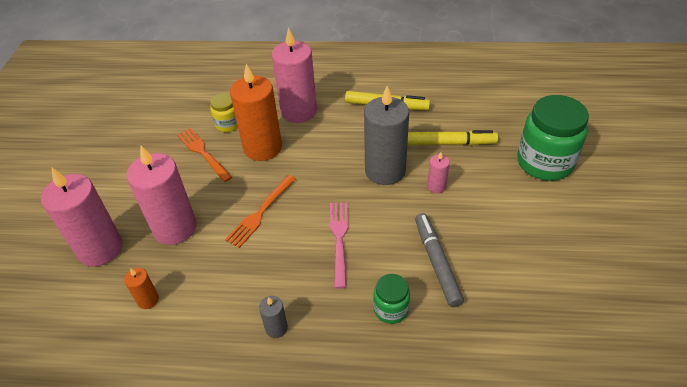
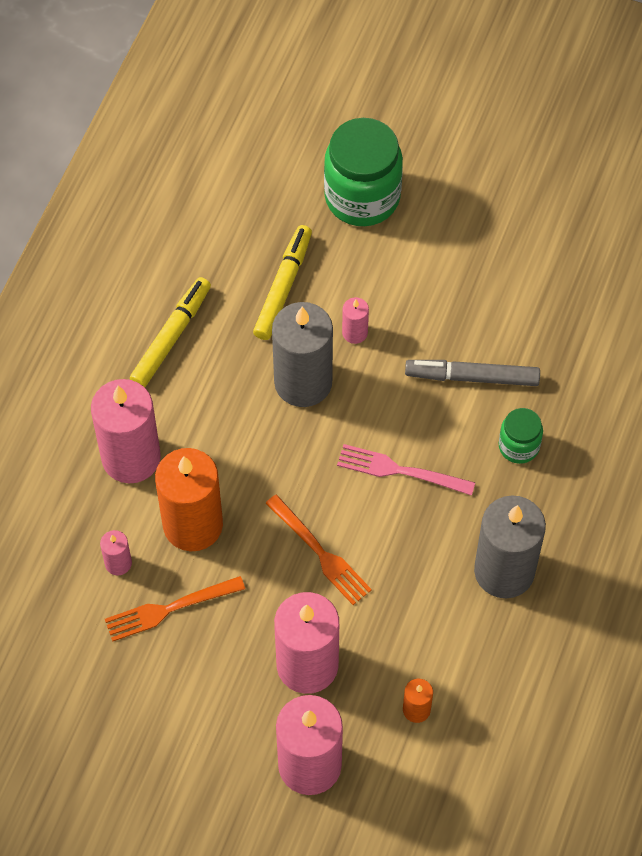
camera: 75 degrees left, 15 degrees up
yellow jar [210,93,238,132] -> pink candle [100,530,132,575]
grey candle [259,296,288,338] -> grey candle [474,495,546,598], size x2.24

